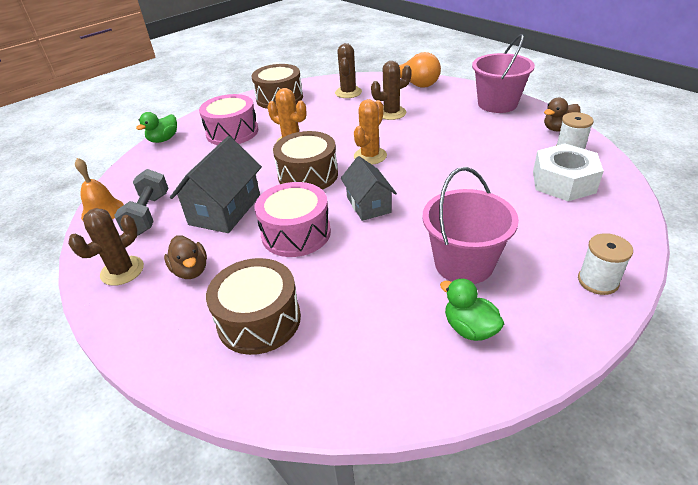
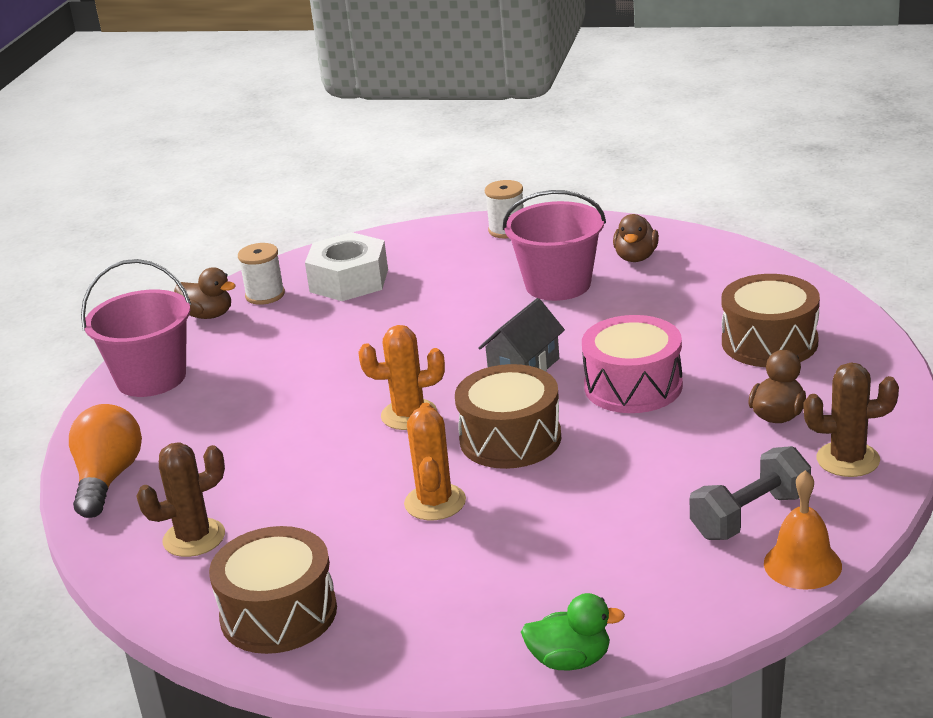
camera: 125 degrees left, 10 degrees down
grey house [170,136,262,233] -> none
pink drum [199,94,258,145] -> none
brown cactus [371,61,412,120] -> none
green duck [440,278,504,341] -> brown duck [613,214,659,262]

